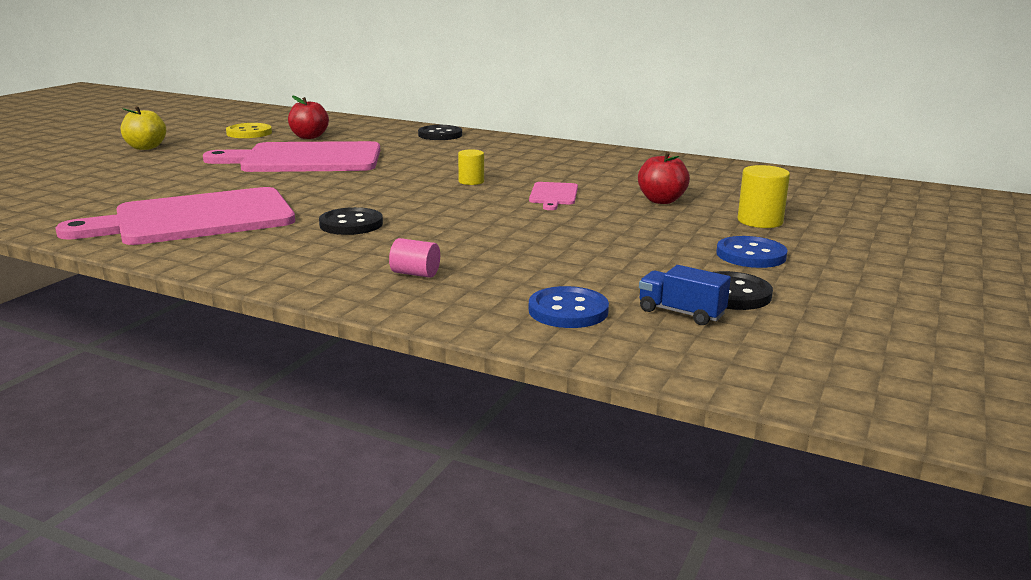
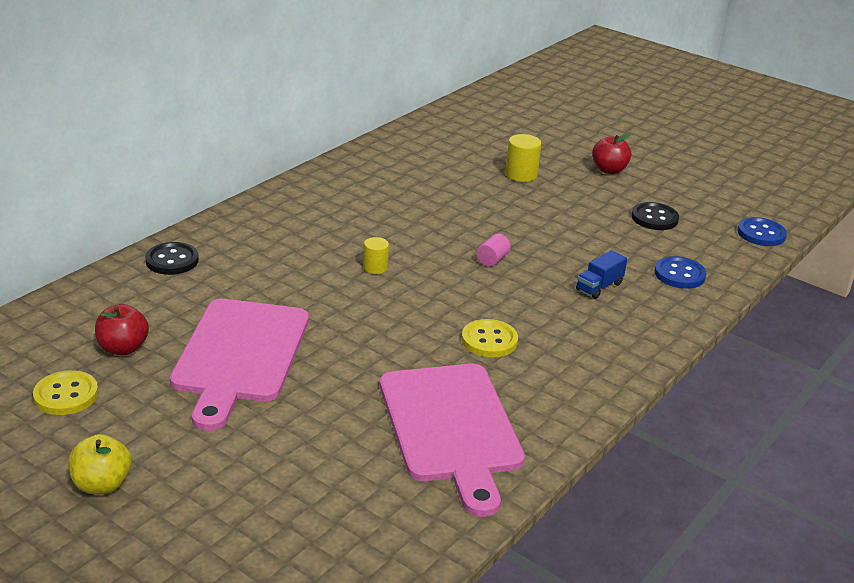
camera: 80 degrees left, 10 degrees up
black button [319,207,383,235] -> yellow button [462,319,518,357]
pink cylinder [389,238,440,278] -> pink cylinder moved to [476,234,510,267]
pink cutting board [529,182,578,210] -> none
red apple [638,152,690,204] -> red apple moved to [592,134,631,174]
blue truck [639,265,731,325] -> blue truck moved to [576,250,627,299]
blue button [716,236,788,268] -> blue button moved to [737,217,787,246]

